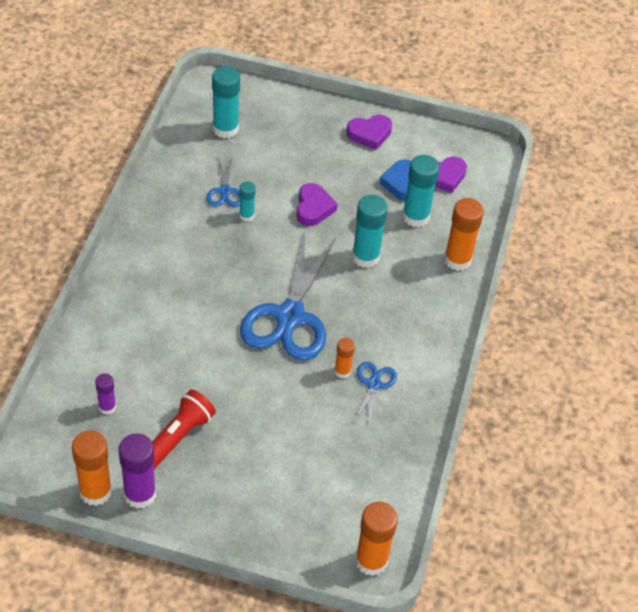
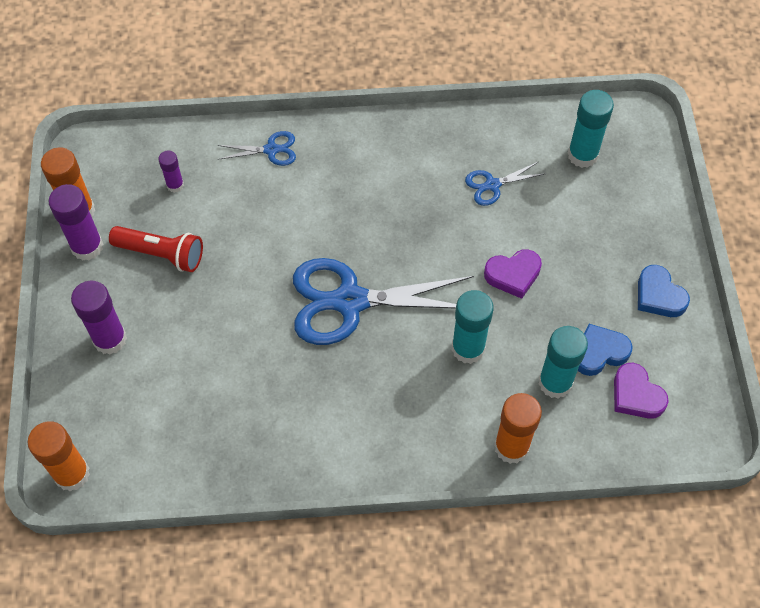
camera: 75 degrees right, 10 degrees up
turquoise glue stick [239,181,256,222] -> none
orange glue stick [334,338,355,378] -> none
purple heart [346,115,392,150] -> blue heart [638,265,690,317]
blue scissors [353,362,397,426] -> blue scissors moved to [218,131,296,166]
none -> purple glue stick [71,281,127,355]

